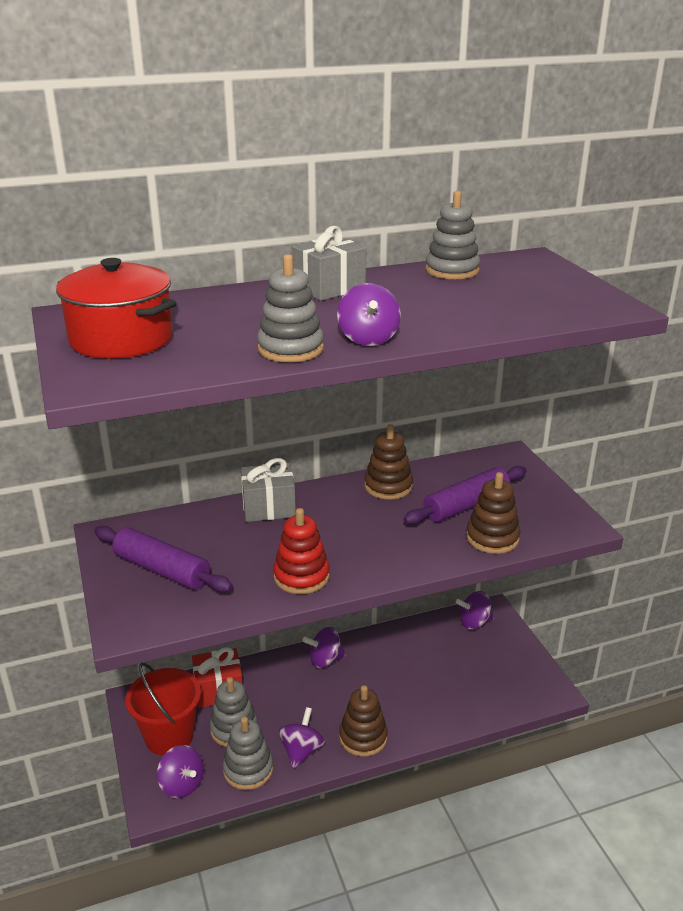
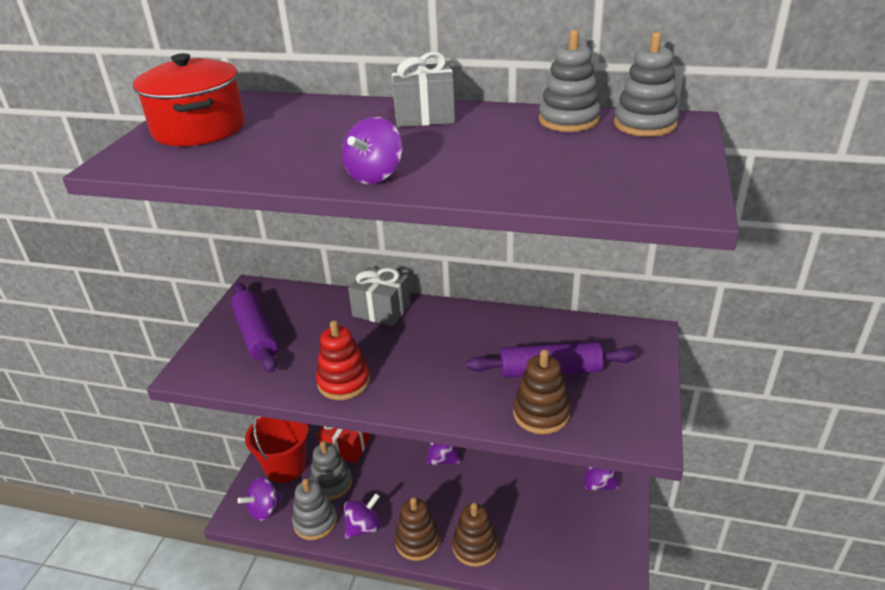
camera: 35 degrees right, 5 degrees up
purple spinning top [157,745,204,798] -> purple spinning top turned 60 degrees clockwise [237,477,282,521]
grey stacking toy [257,254,324,362] -> grey stacking toy moved to [614,32,679,137]
brown stacking toy [365,424,413,499] -> brown stacking toy moved to [452,503,498,567]

